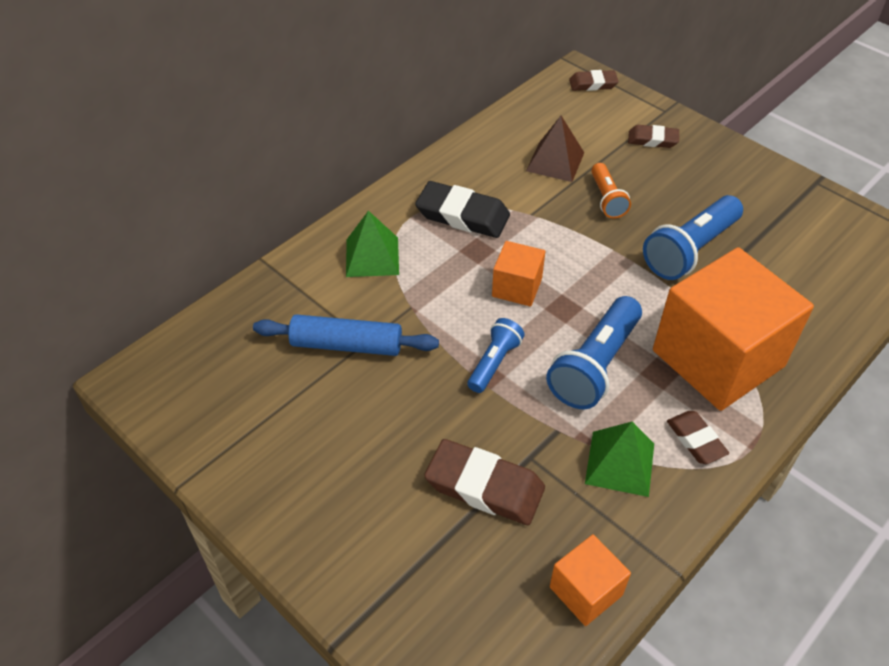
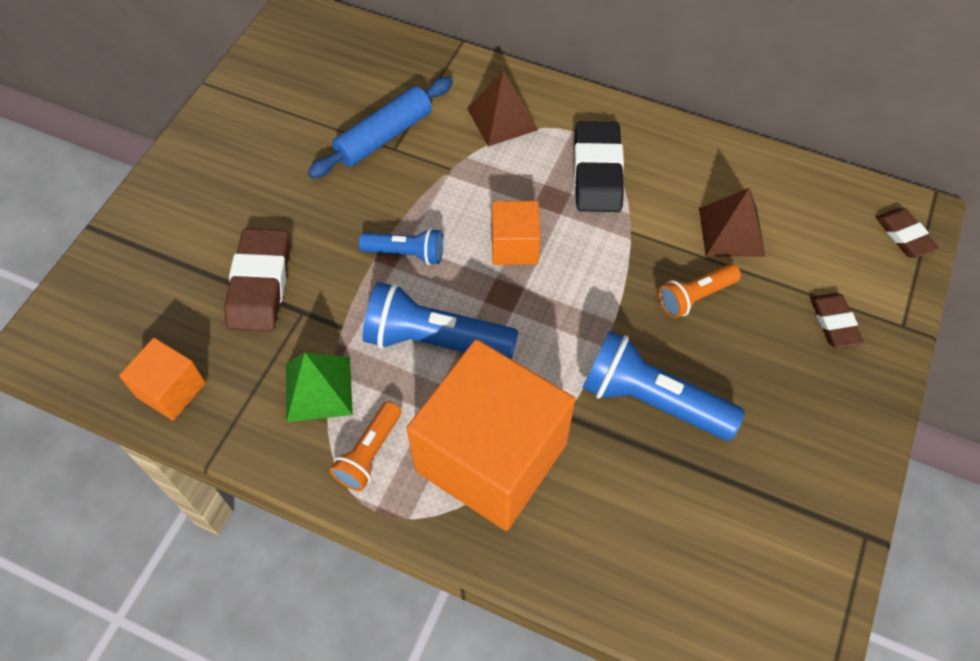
camera: 70 degrees right, 10 degrees up
blue rolling pin [253,314,439,356] -> blue rolling pin turned 60 degrees clockwise [308,77,453,178]
green pyramid [346,211,399,277] -> brown pyramid [467,71,538,147]
brown eraser [667,411,729,464] -> orange flashlight [330,401,401,491]

